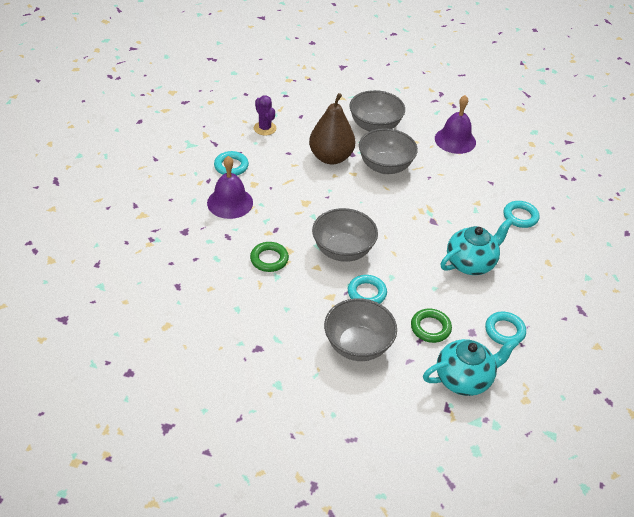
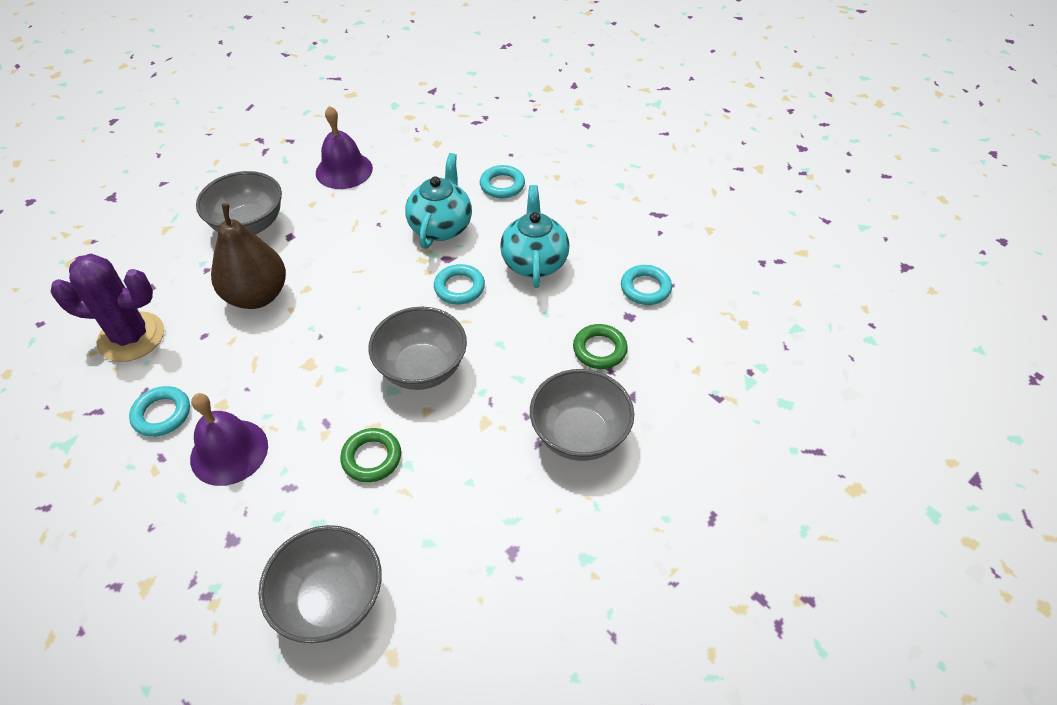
camera: 55 degrees left, 5 degrees up
purple cactus [254,95,277,136] -> purple cactus [50,254,164,362], size x1.72
turquoise ring [348,275,387,304] -> turquoise ring moved to [434,264,485,305]
grey bowl [359,128,418,174] -> grey bowl moved to [258,525,382,643]
turquoise teapot [423,338,519,396] -> turquoise teapot moved to [405,153,472,249]

